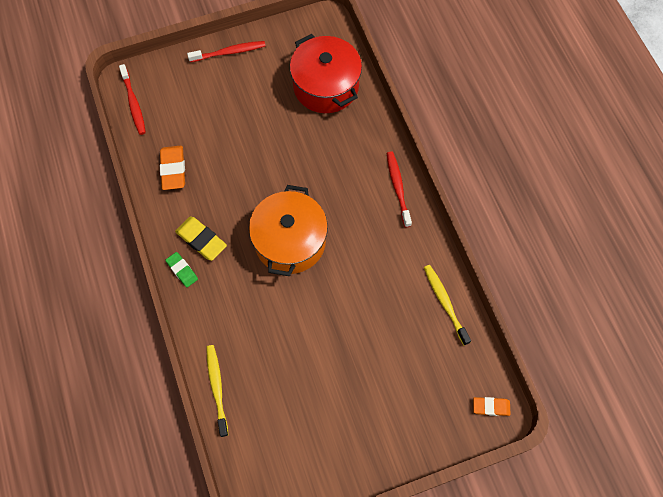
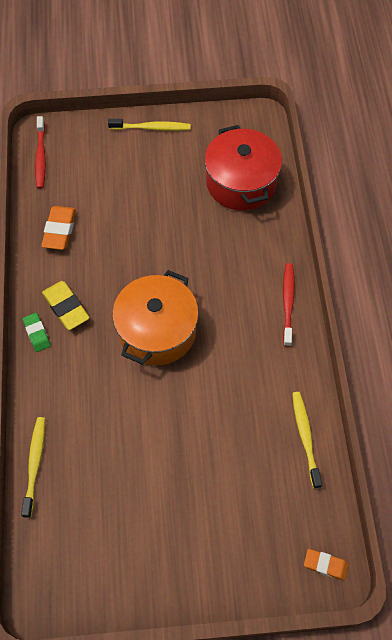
camera: 15 degrees right, 5 degrees down
red toothbrush [187,41,266,62] -> yellow toothbrush [108,119,191,131]

